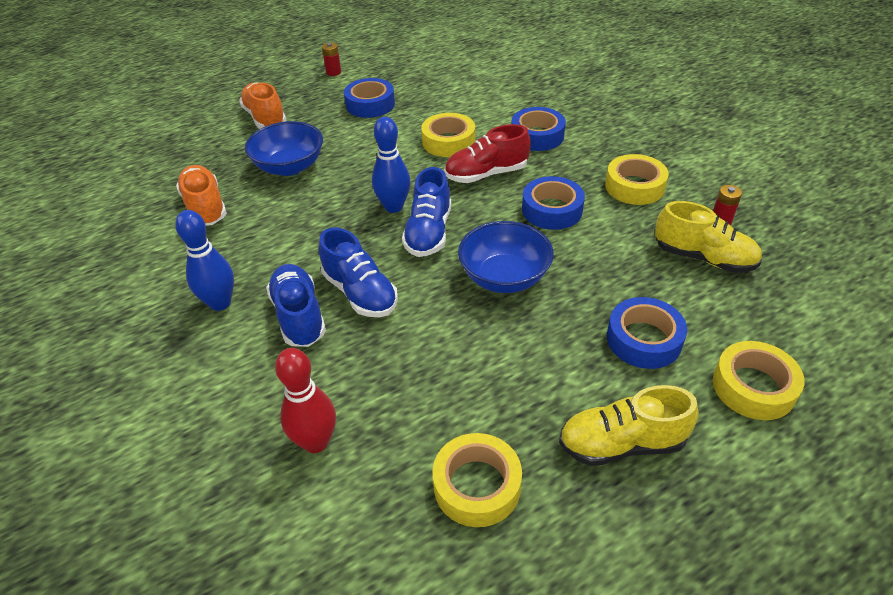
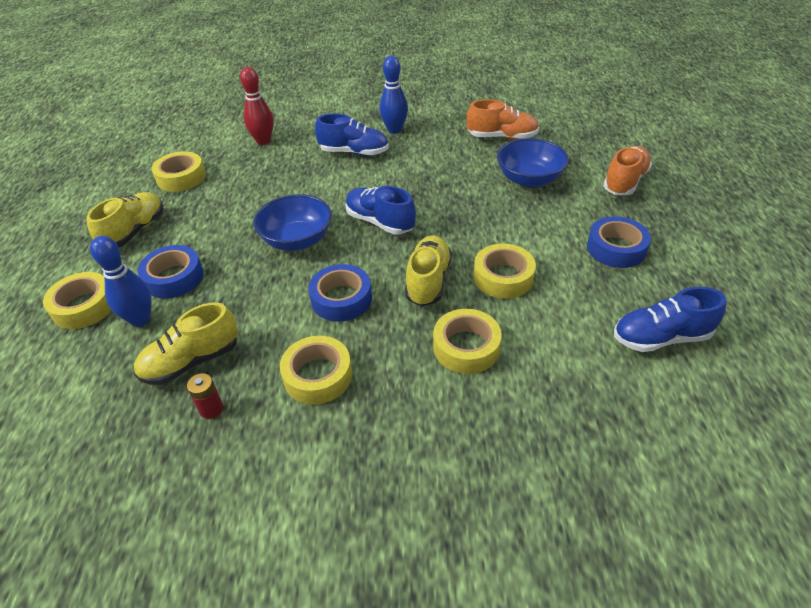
camera: 120 degrees right, 0 degrees up
orange shoe [239,82,286,129] -> orange shoe turned 60 degrees counterclockwise [603,146,652,195]
blue shoe [319,227,398,317] -> blue shoe moved to [614,287,726,352]
red battery [322,43,341,76] -> none
blue bowling pin [372,117,411,213] -> blue bowling pin moved to [90,236,152,327]
red shoe [444,124,531,183] -> yellow shoe [405,235,452,306]
blue tape [511,107,566,151] -> yellow tape [433,309,502,374]

